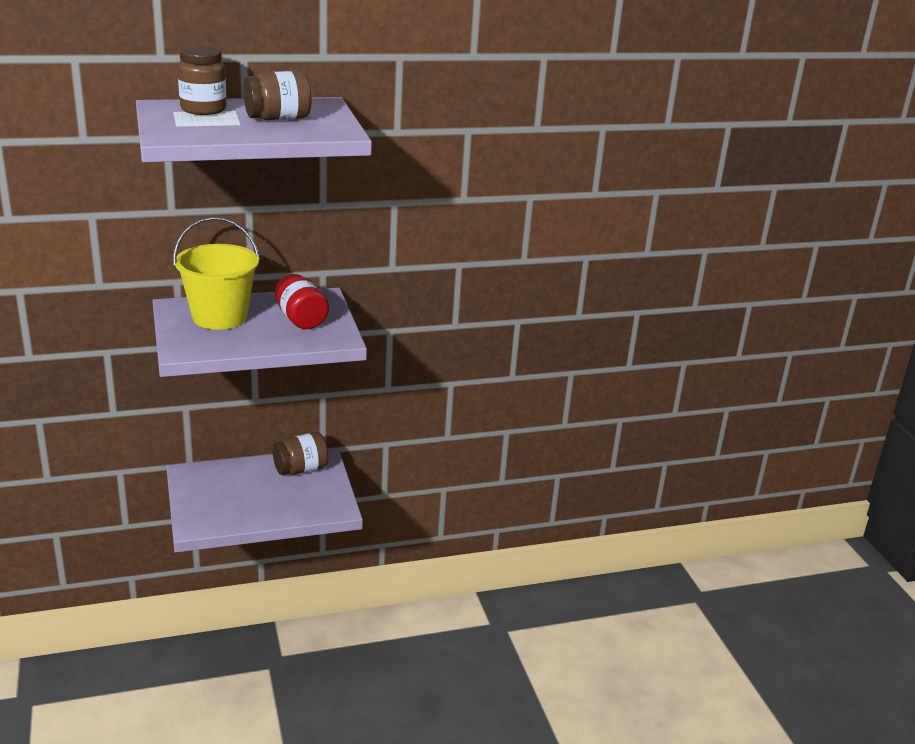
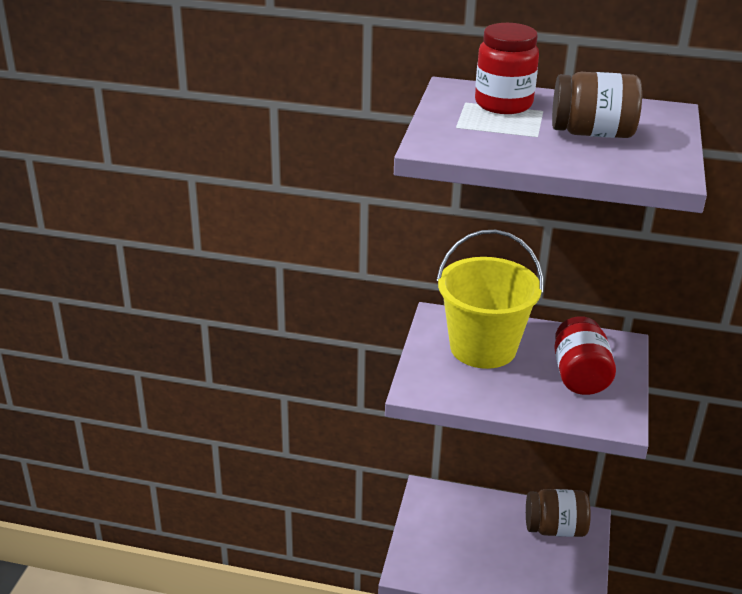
camera: 30 degrees right, 5 degrees up
brown jar [178,46,226,115] -> red jar [475,23,539,114]

